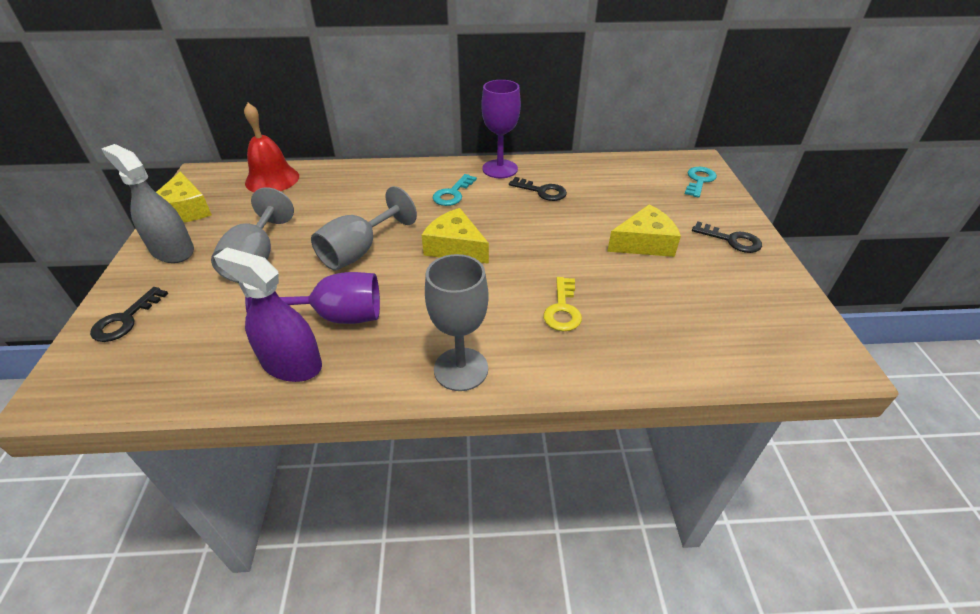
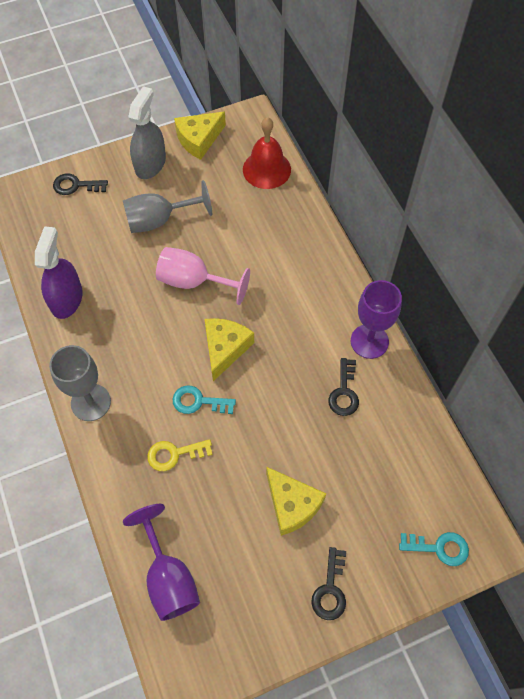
camera: 70 degrees right, 20 degrees up
purple goblet [245,272,380,324] -> purple goblet moved to [123,504,200,621]
grey goblet [311,186,417,271] -> pink goblet [156,247,250,305]
turquoise key [433,174,477,206] -> turquoise key moved to [173,386,236,414]

